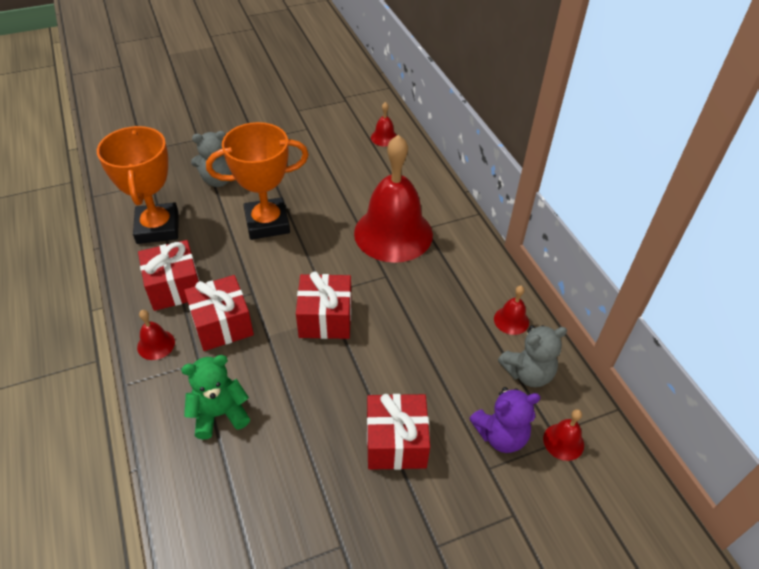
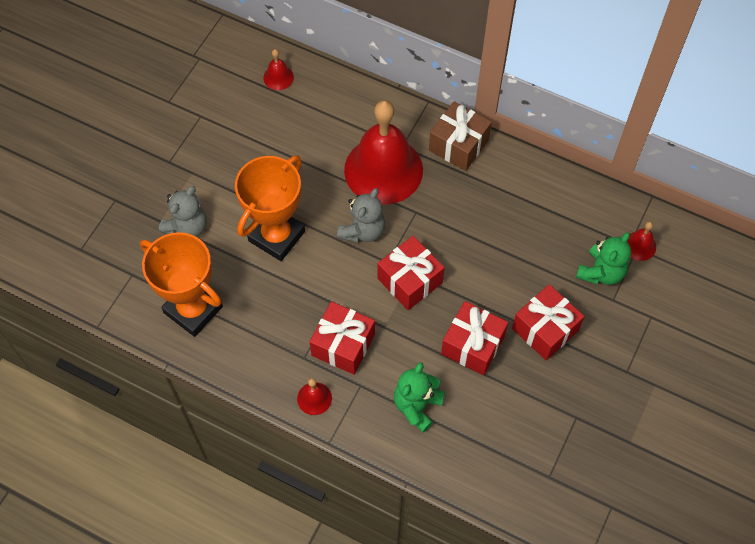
camera: 40 degrees left, 15 degrees up
red gift [138,240,199,311] -> red gift moved to [441,301,508,375]
purple teddy bear [469,387,541,453] -> green teddy bear [576,232,631,285]
red bell [494,286,529,335] -> none
grey teddy bear [498,325,567,387] -> grey teddy bear moved to [337,188,385,243]
none -> brown gift [429,101,492,171]

